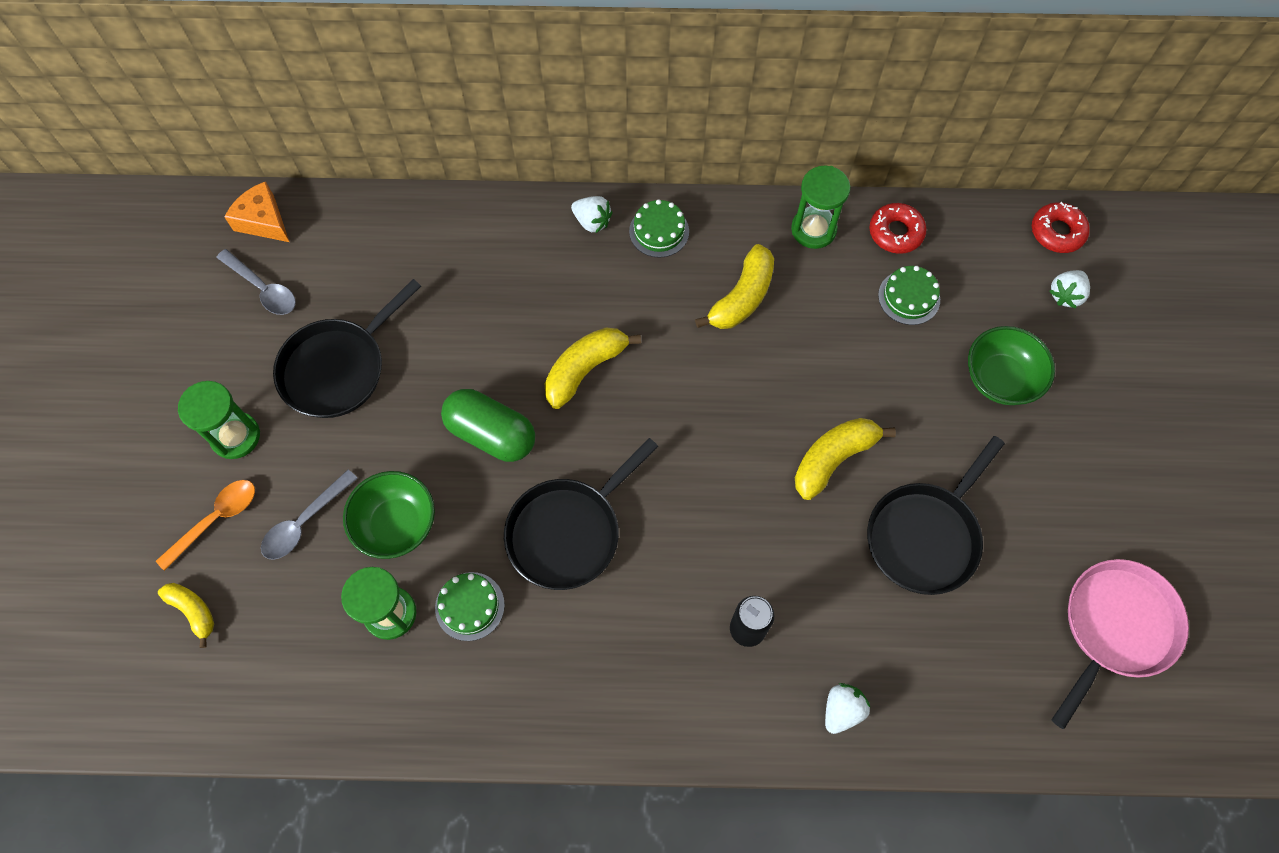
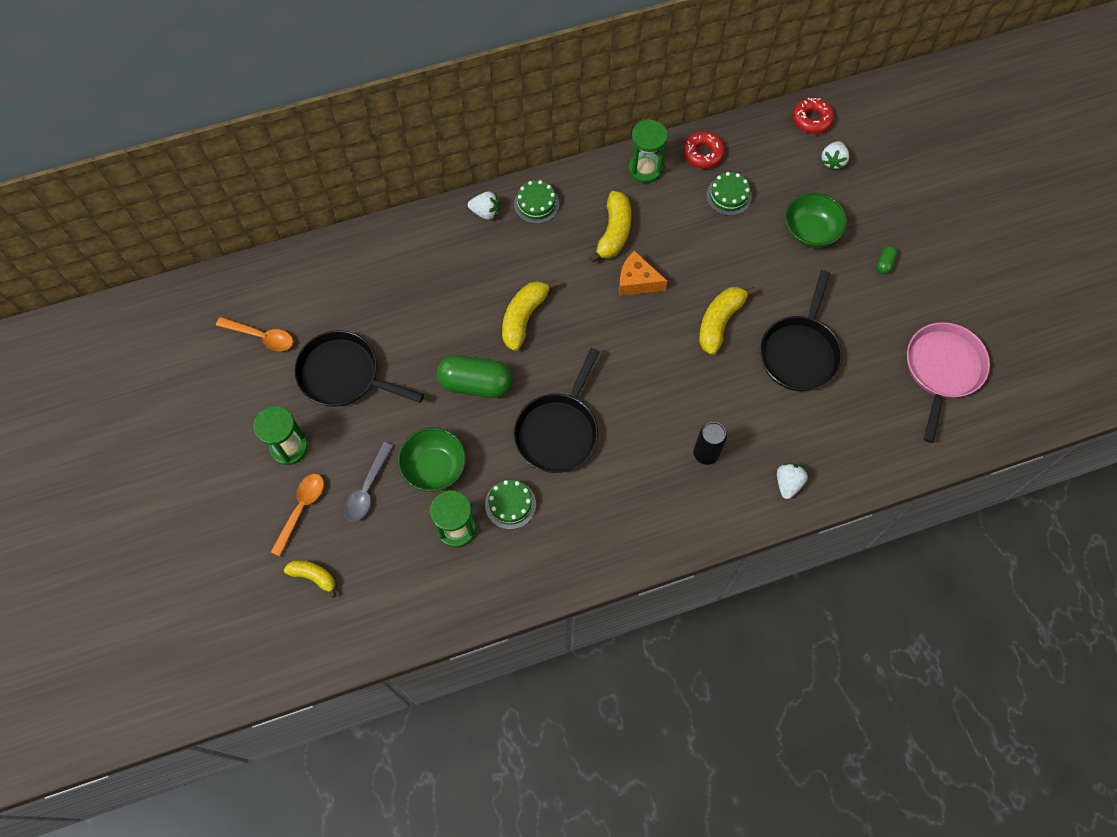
camera: 20 degrees left, 0 degrees up
grey spoon [216,249,296,315] -> orange spoon [216,317,293,351]
orange cheese [224,181,289,242] -> orange cheese moved to [619,251,667,296]
black pan [273,279,421,418] -> black pan turned 90 degrees clockwise [294,330,424,407]
none -> green capsule [876,246,898,274]

